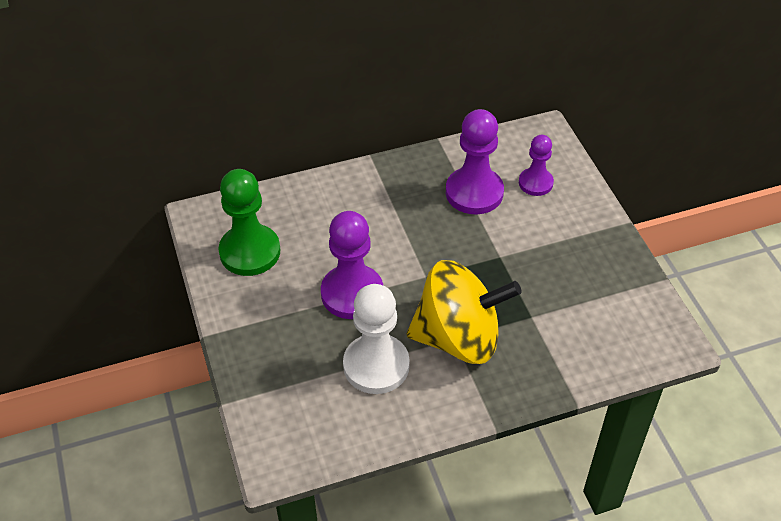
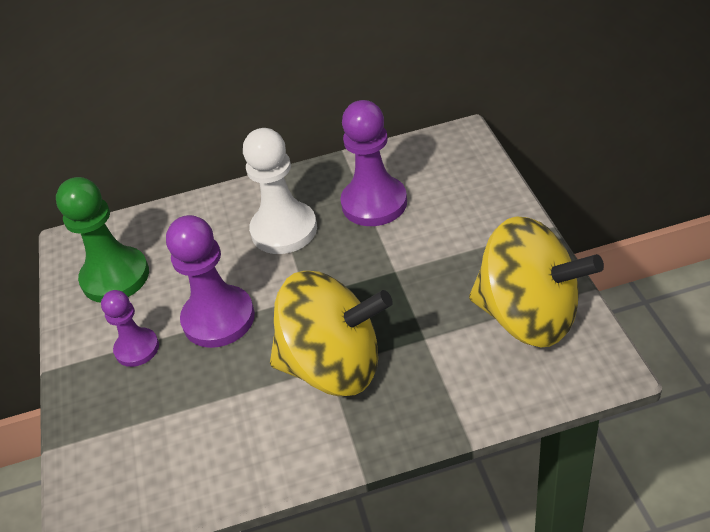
camera: 10 degrees right, 5 degrees down
white pawn [343,284,410,394] -> white pawn moved to [243,128,317,254]
purple pawn [519,135,554,196] -> purple pawn moved to [101,290,159,367]
none -> yellow spinning top [469,216,604,347]

